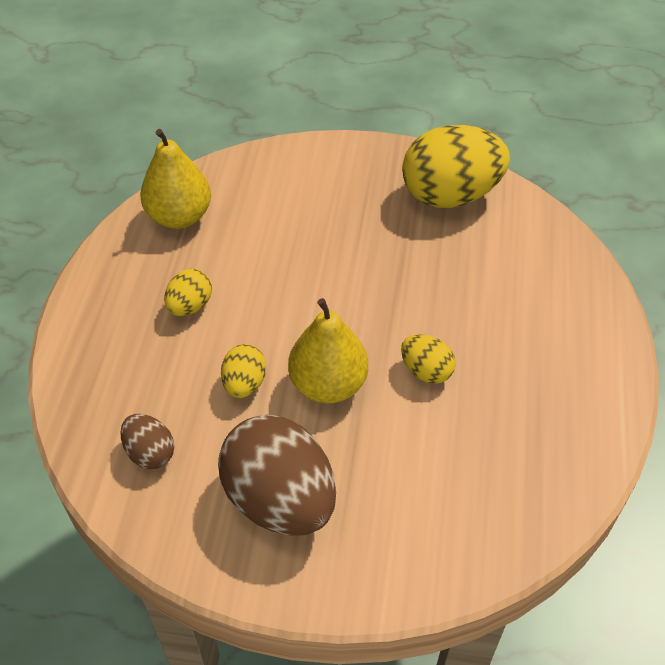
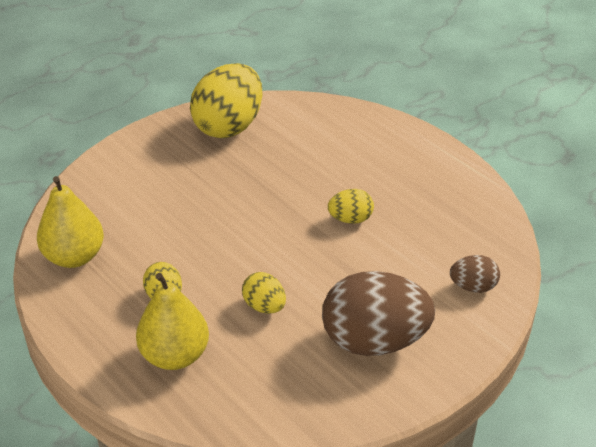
camera: 50 degrees left, 10 degrees down
brown egg [120,414,174,469] -> brown egg moved to [450,255,500,293]
yellow pear [288,298,368,403] -> yellow pear moved to [136,273,209,370]

